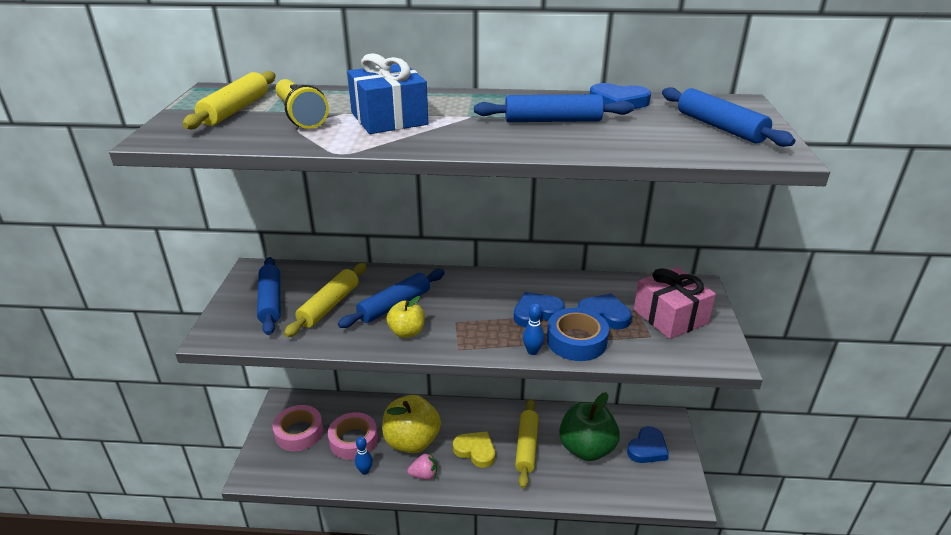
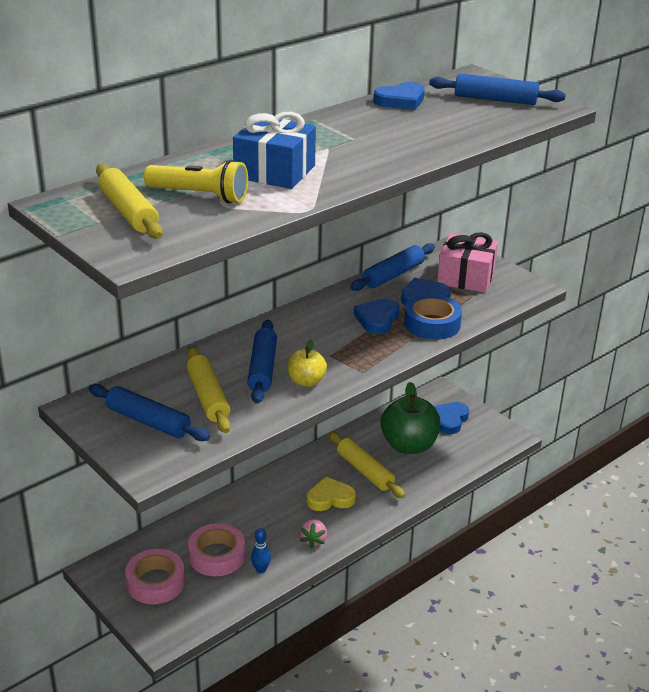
camera: 45 degrees left, 0 degrees up
yellow apple [382,395,441,453] -> none
pink strawberry [407,452,437,480] -> pink strawberry turned 150 degrees clockwise [300,519,327,548]
blue rolling pin [474,94,634,122] -> blue rolling pin moved to [350,243,435,291]
blue bowling pin [523,304,544,355] -> none
blue heart [627,426,669,463] -> blue heart turned 150 degrees counterclockwise [434,402,469,434]

